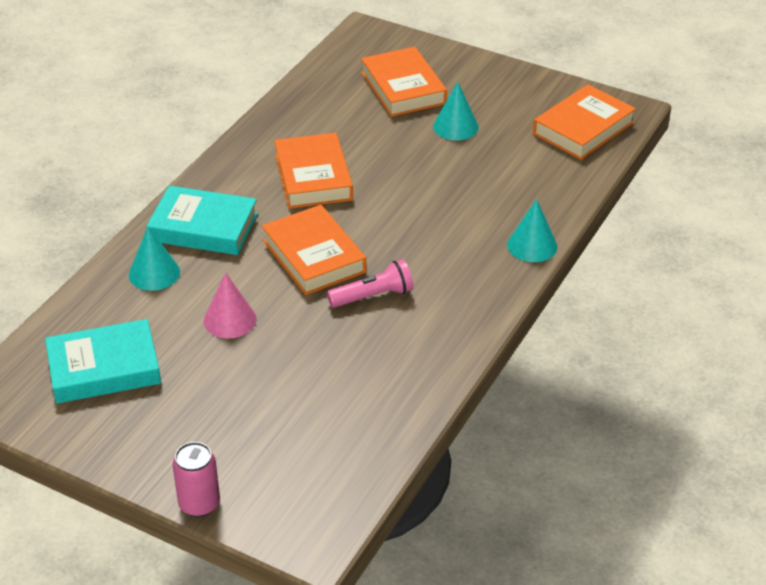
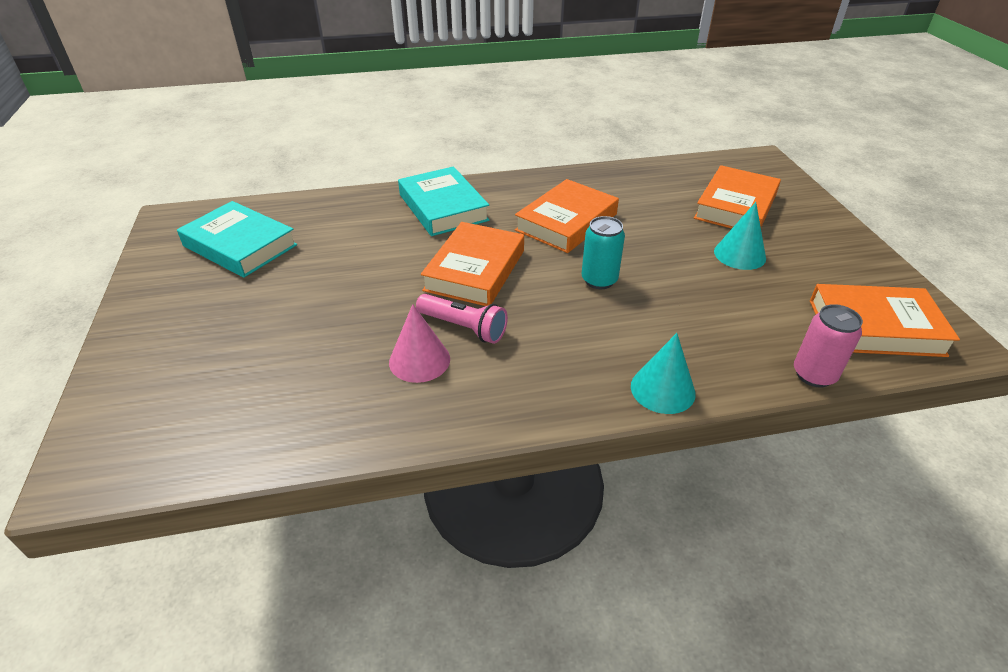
camera: 50 degrees right, 0 degrees up
turquoise cone [129,227,180,291] -> none
pink can [173,442,220,517] -> pink can moved to [794,304,863,387]
pink cone [204,272,257,338] -> pink cone moved to [389,304,450,383]
none -> turquoise can [581,216,625,289]

